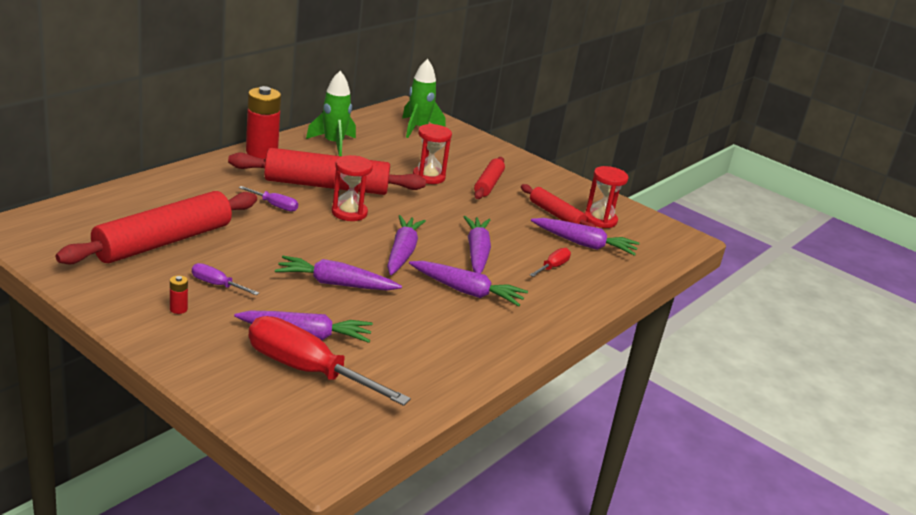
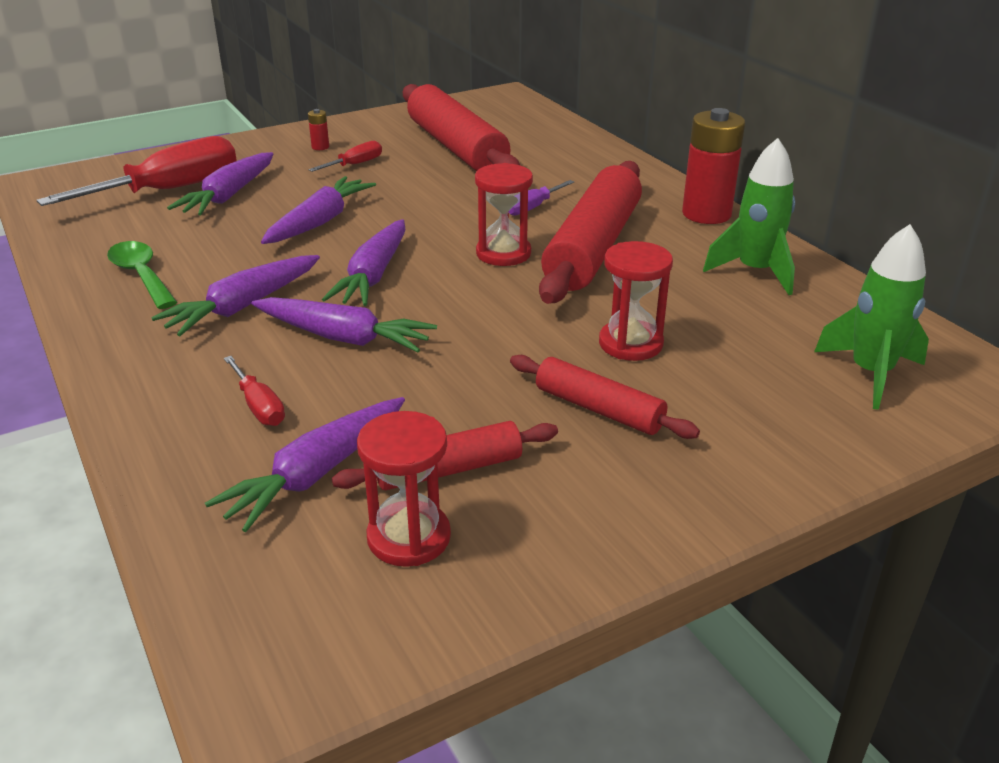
camera: 115 degrees right, 5 degrees up
purple screwdriver [192,263,259,295] -> red screwdriver [308,141,382,172]
purple carrot [387,215,426,275] -> purple carrot turned 75 degrees clockwise [322,219,406,306]
none -> green spoon [107,241,177,309]

